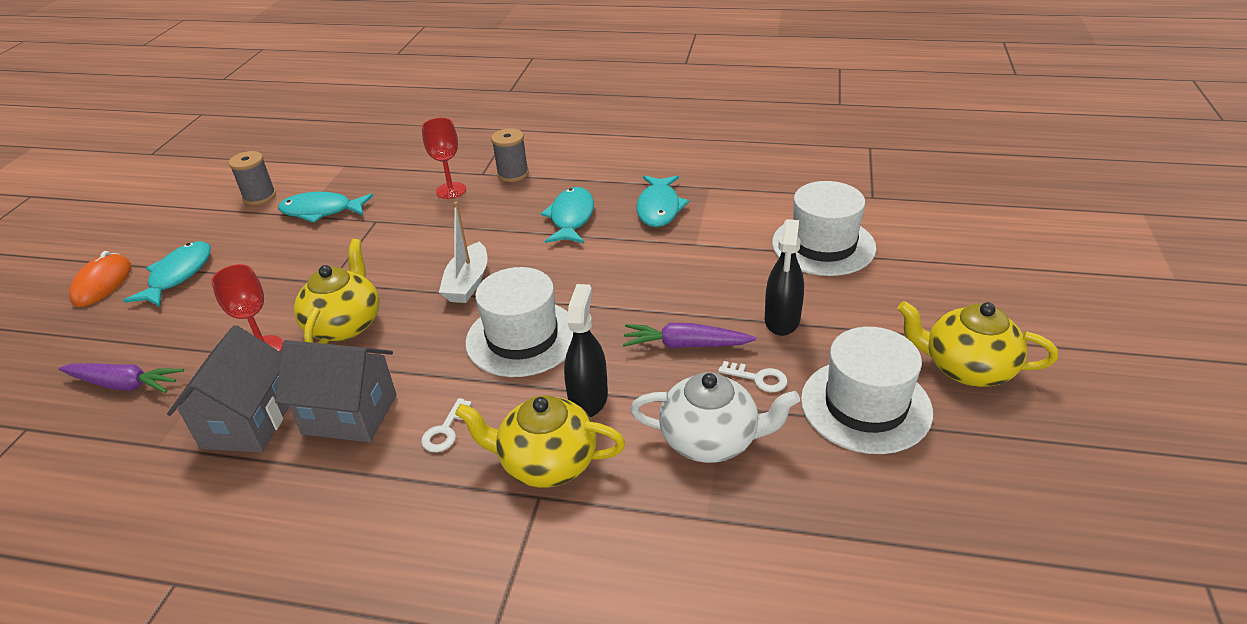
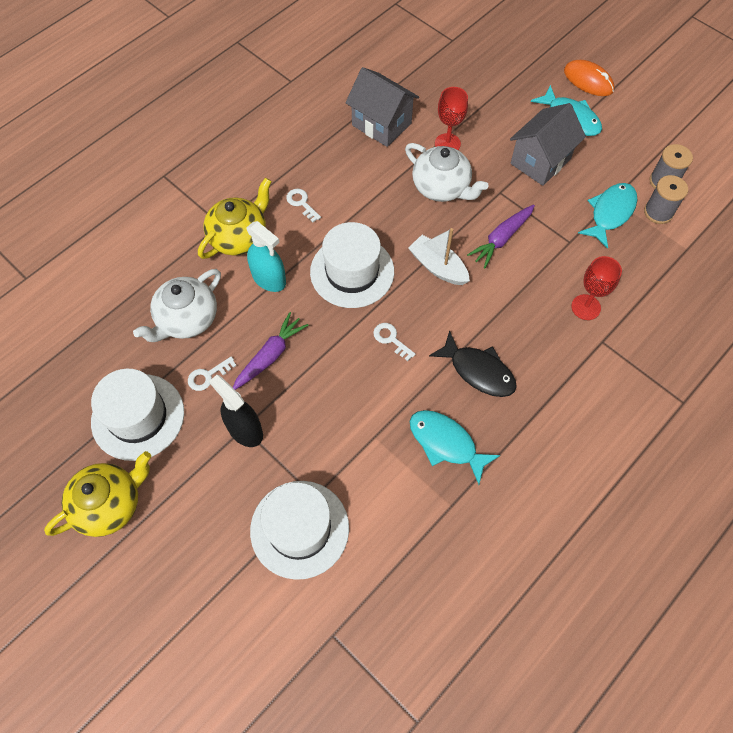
camera: 120 degrees right, 25 degrees up
purple carrot [59,363,184,393] -> purple carrot moved to [467,204,535,268]
grey house [275,340,397,442] -> grey house moved to [510,103,586,186]
yellow teapot [294,239,379,344] -> white teapot [405,143,488,202]
grey spool [491,128,529,182] -> grey spool moved to [644,175,688,224]
turquoise fish [541,187,594,243] -> black fish [429,330,517,397]
black spray bottle [564,284,608,417] -> turquoise spray bottle [247,221,286,292]
none -> white key [373,323,416,361]

